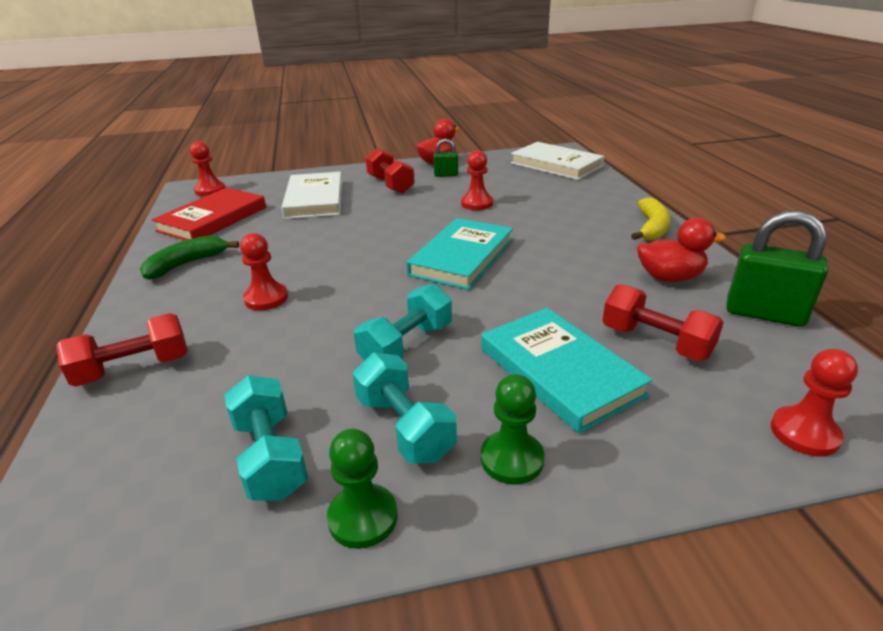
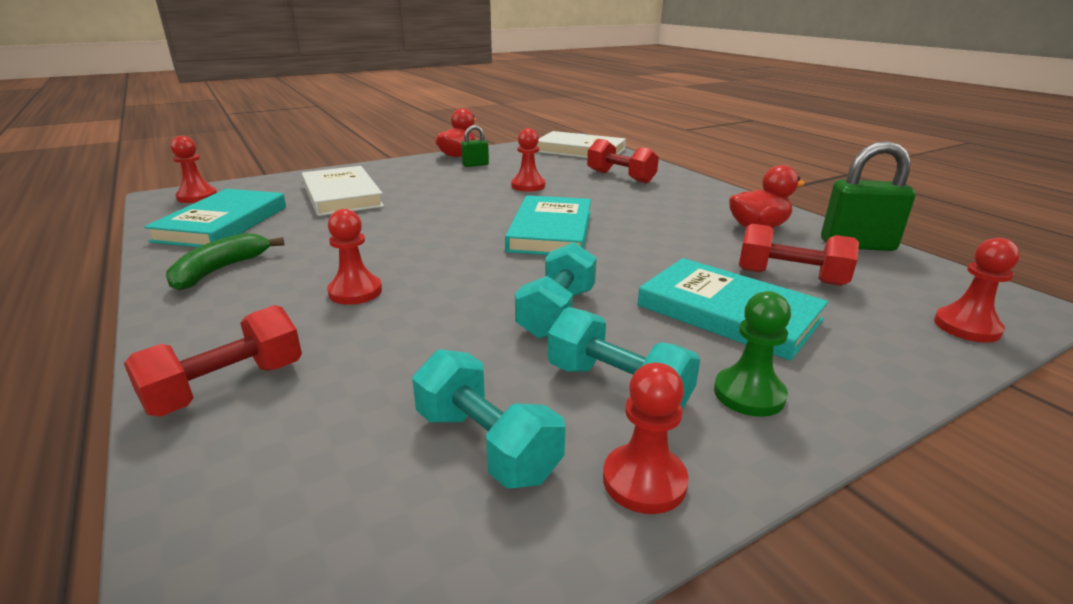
camera: 20 degrees left, 5 degrees down
red book [152,187,266,240] -> turquoise book [144,189,286,247]
green pawn [327,429,397,549] -> red pawn [603,363,689,514]
red dumbbell [366,148,415,194] -> red dumbbell moved to [587,139,659,183]
yellow banana [631,197,671,240] -> none

